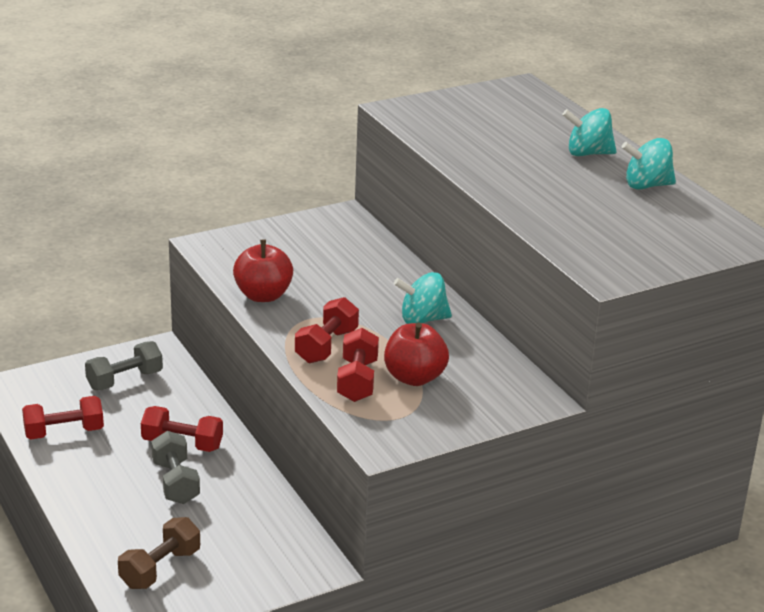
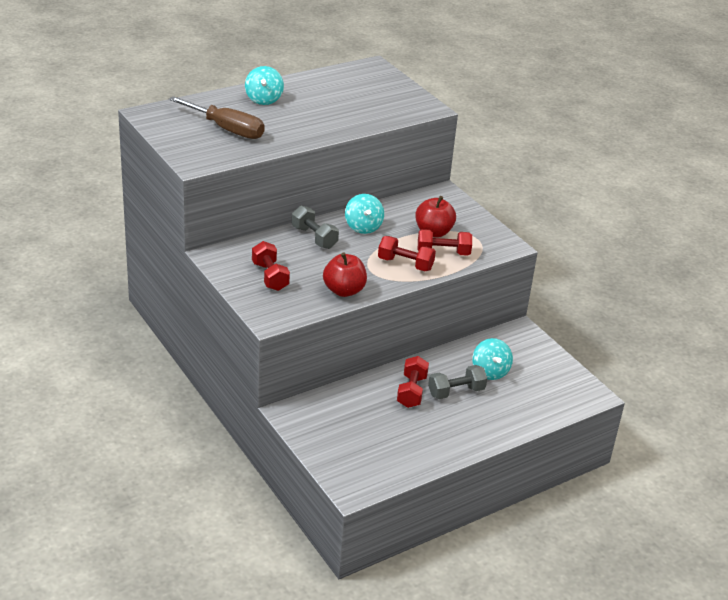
camera: 95 degrees left, 5 degrees up
red dumbbell [22,396,104,439] -> red dumbbell moved to [252,241,290,291]
grey dumbbell [85,341,163,390] -> grey dumbbell moved to [292,205,339,249]
brown dumbbell [118,517,200,589] -> none
turquoise spinning top [622,138,676,189] -> turquoise spinning top moved to [472,338,513,380]
none -> brown screwdriver [169,96,265,139]

